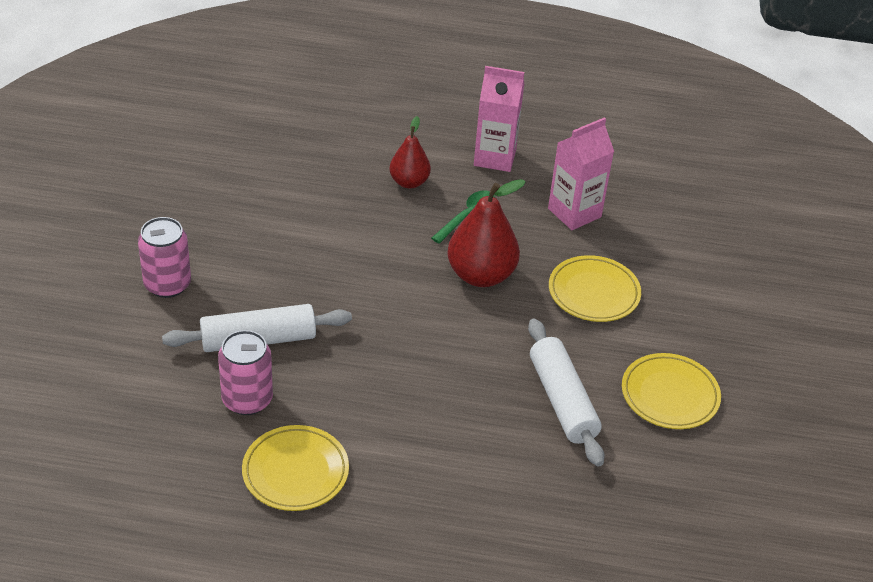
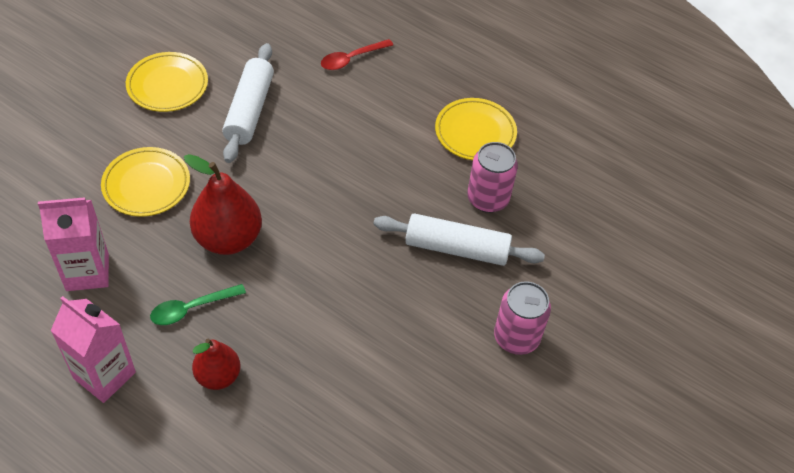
camera: 155 degrees left, 10 degrees up
none -> red spoon [321,39,393,70]

